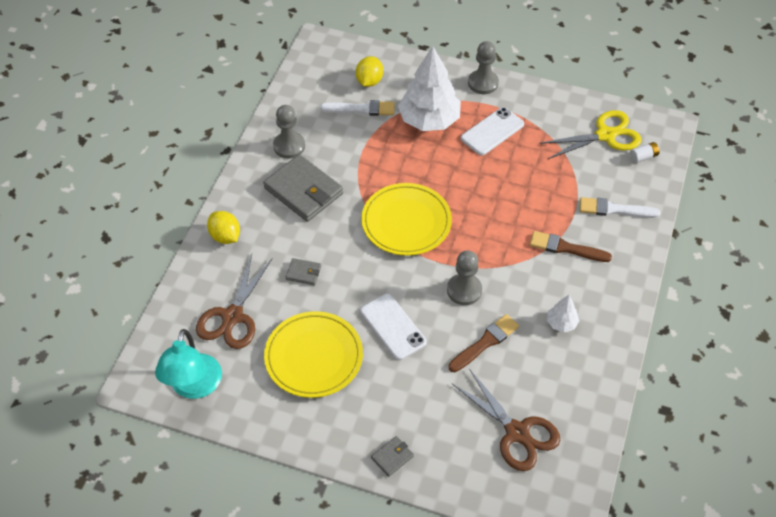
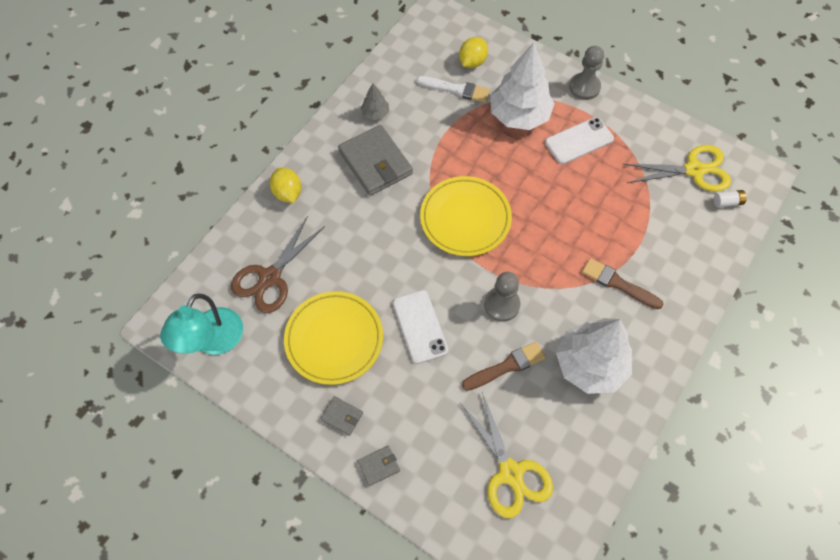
camera: 15 degrees right, 10 degrees up
grey pawn [273,105,305,159] -> grey tree [361,83,389,120]
grey wallet [286,258,321,285] -> grey wallet moved to [321,396,363,436]
brown scissors [452,369,560,471] -> yellow scissors [460,392,553,518]
white tree [547,295,579,332] -> white tree [556,318,632,394], size x2.22
white brush [580,197,660,218] -> none

